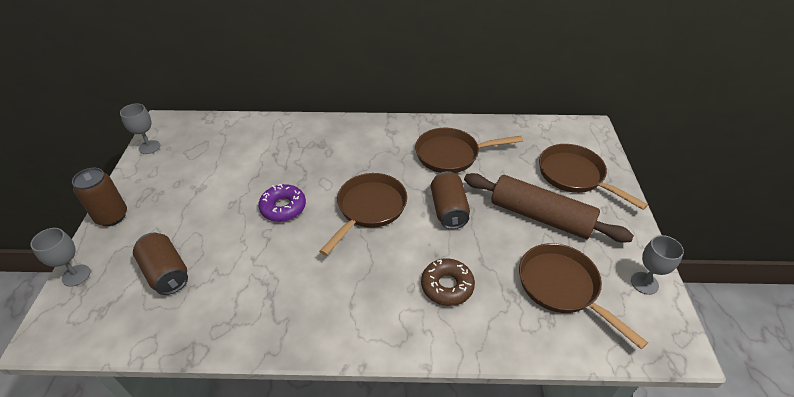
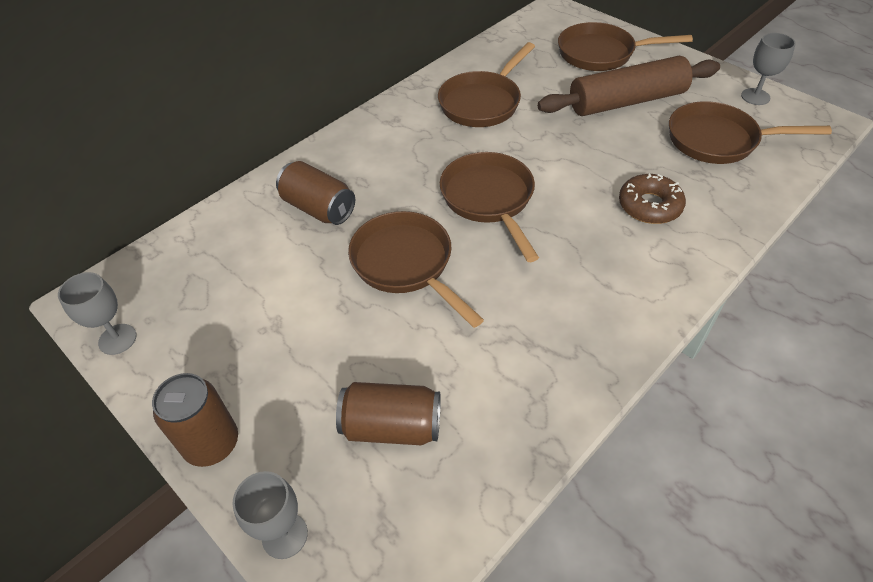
camera: 45 degrees left, 5 degrees up
purple donut [258,184,306,222] -> brown pan [348,211,484,328]
brown can [431,171,470,229] -> brown can moved to [276,161,355,225]

